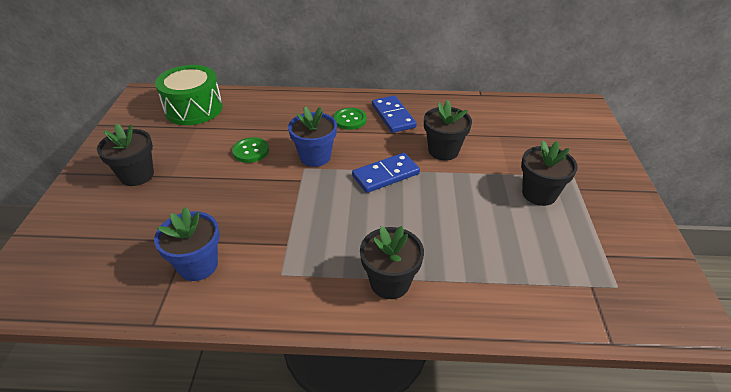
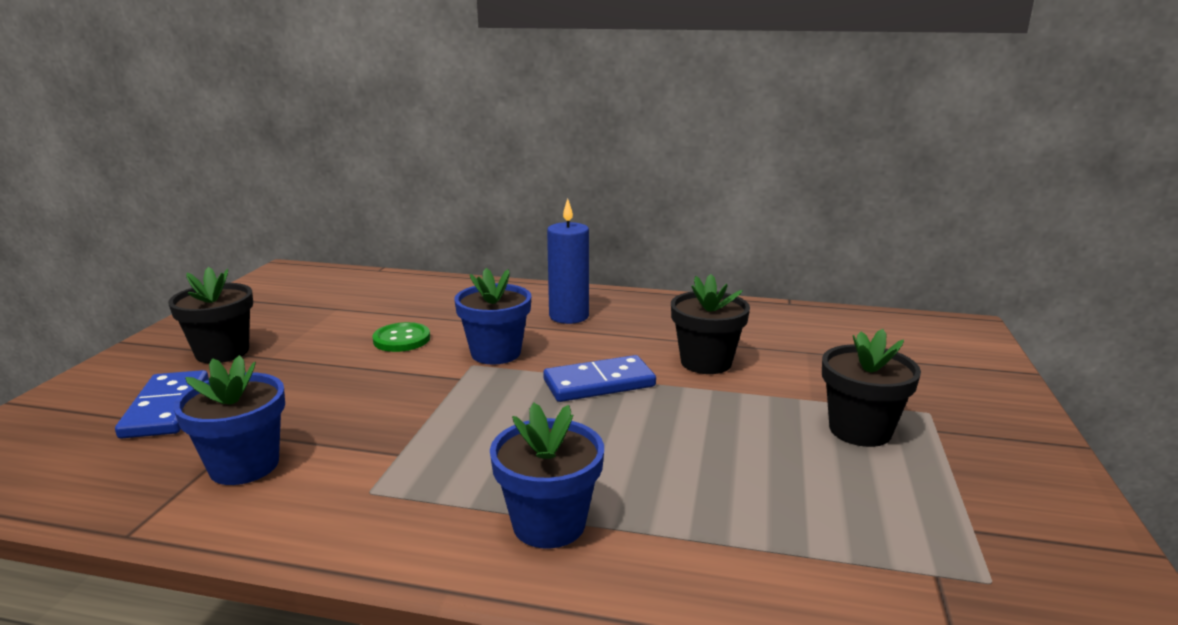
camera: 10 degrees right, 20 degrees down
green drum [155,65,223,125] -> none
green button [333,108,367,130] -> blue candle [547,199,589,324]
black flower pot [360,226,424,299] -> blue flower pot [490,402,604,548]
blue domino [372,96,417,133] -> blue domino moved to [115,370,209,439]

